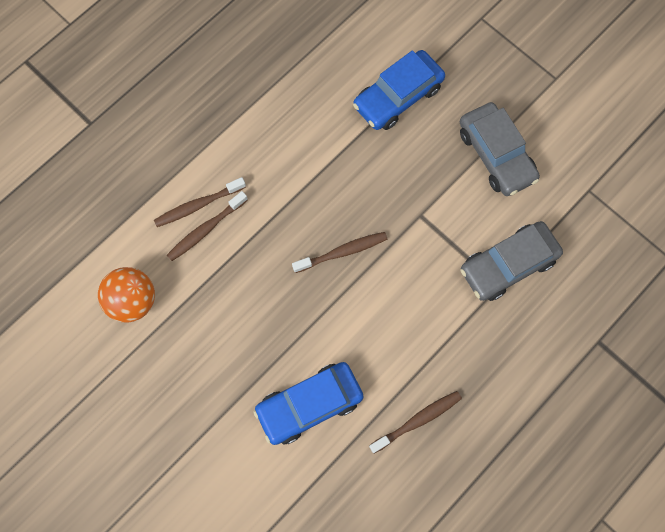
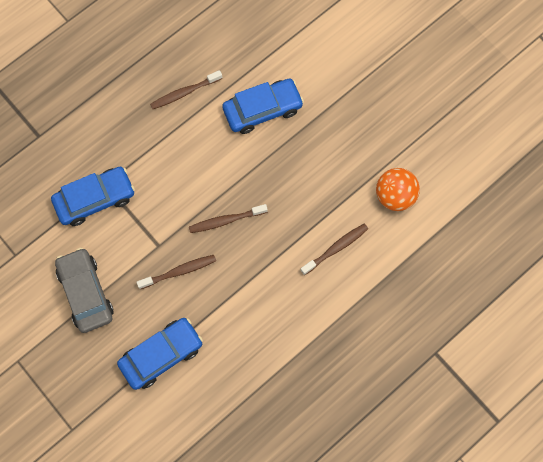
camera: 175 degrees left, 0 degrees up
brown toothbrush [154,177,246,227] -> brown toothbrush moved to [136,255,216,289]
grey car [460,221,563,301] -> blue car [51,167,135,226]

